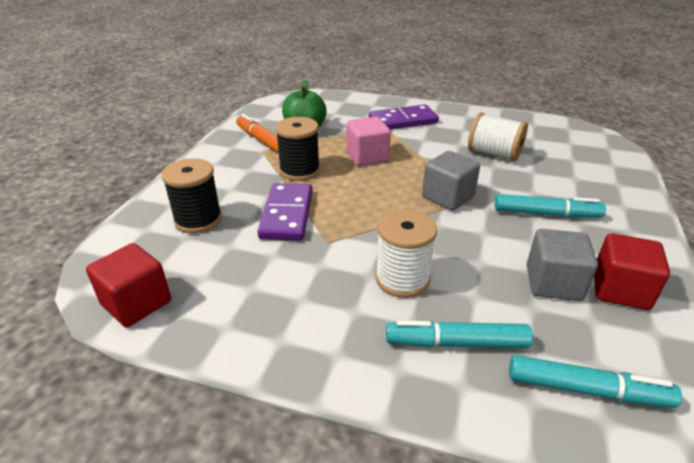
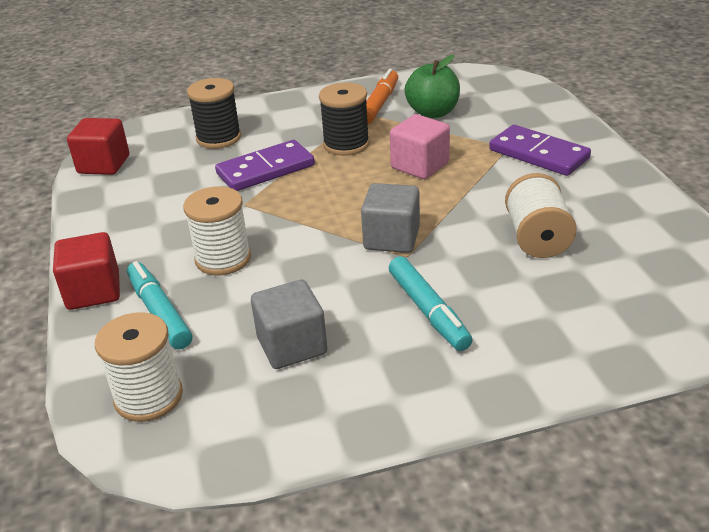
camera: 60 degrees right, 0 degrees up
turquoise marker [509,355,682,408] -> white spool [95,312,183,422]
red cube [594,233,670,310] -> red cube moved to [53,232,120,310]

